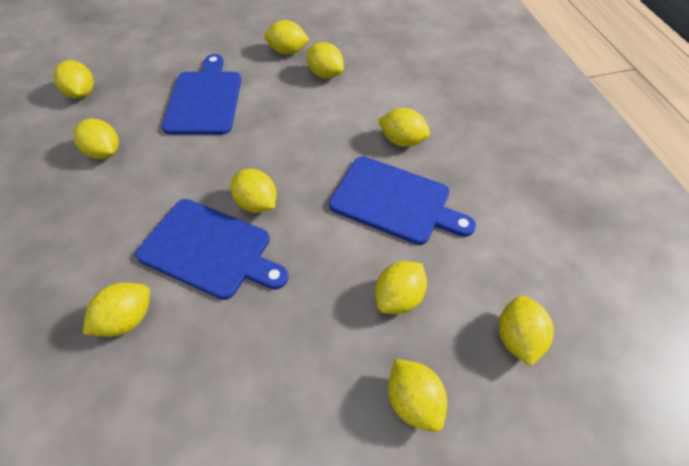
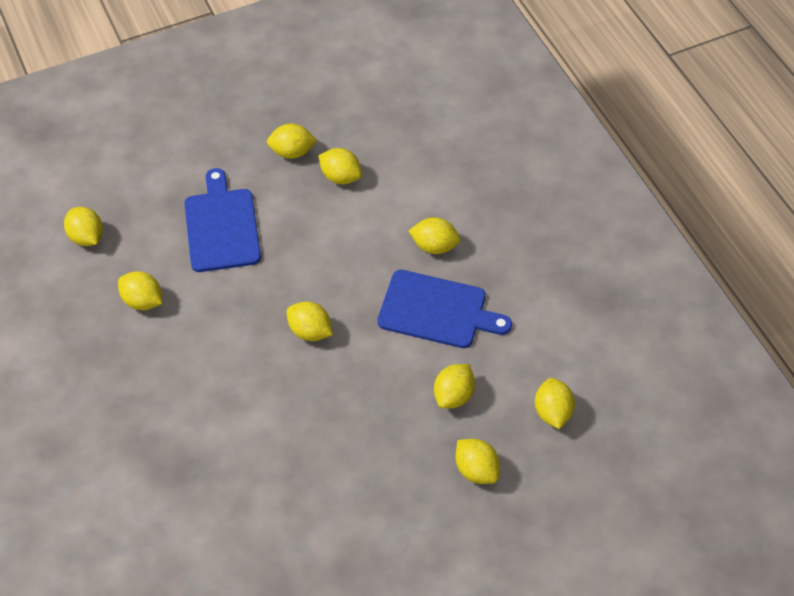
camera: 10 degrees left, 0 degrees up
yellow lemon [83,282,150,337] -> none
blue cutting board [135,199,288,300] -> none

